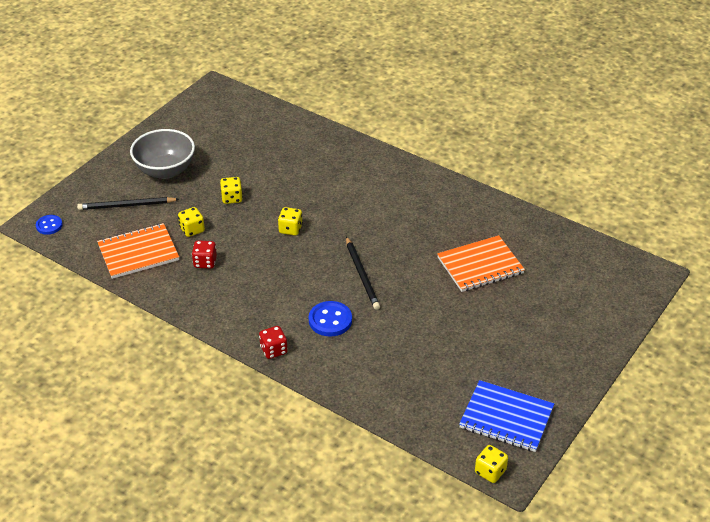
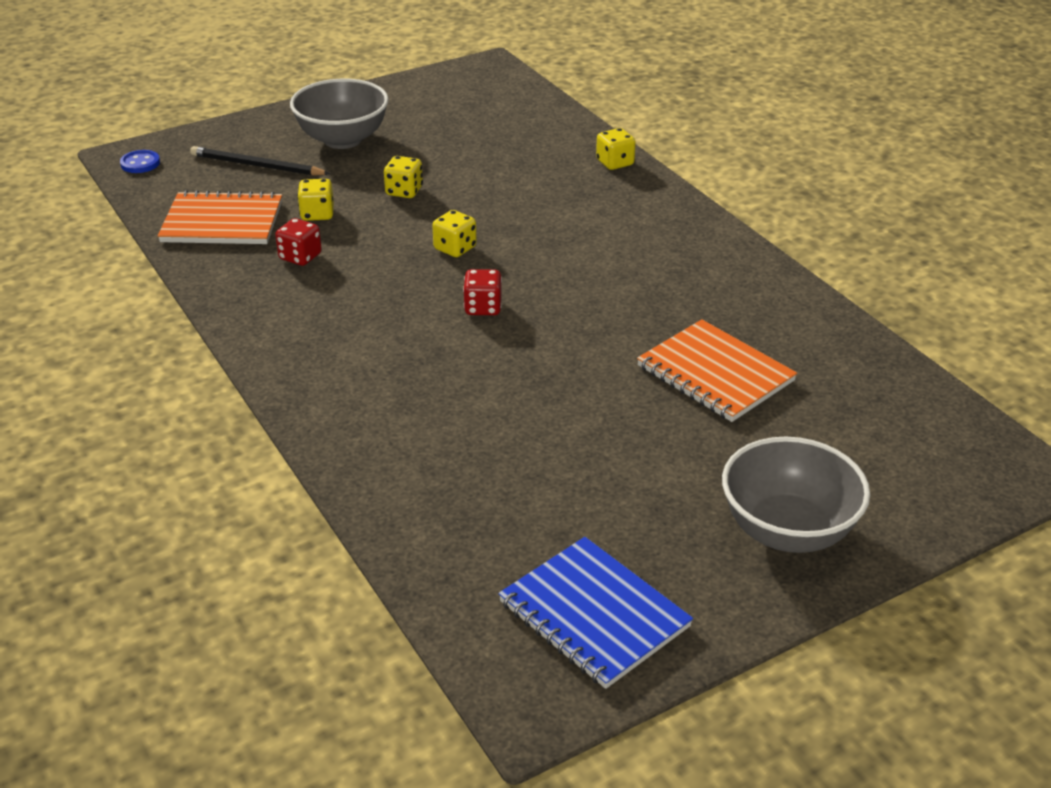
camera: 25 degrees right, 5 degrees down
red dice [259,326,287,359] -> red dice moved to [463,269,502,315]
blue button [309,301,352,336] -> none
black pencil [346,236,380,310] -> none
orange notebook [437,235,525,292] -> orange notebook turned 45 degrees clockwise [637,319,797,422]
yellow dice [475,445,508,483] -> yellow dice moved to [596,128,636,170]
none -> grey bowl [722,437,870,553]

